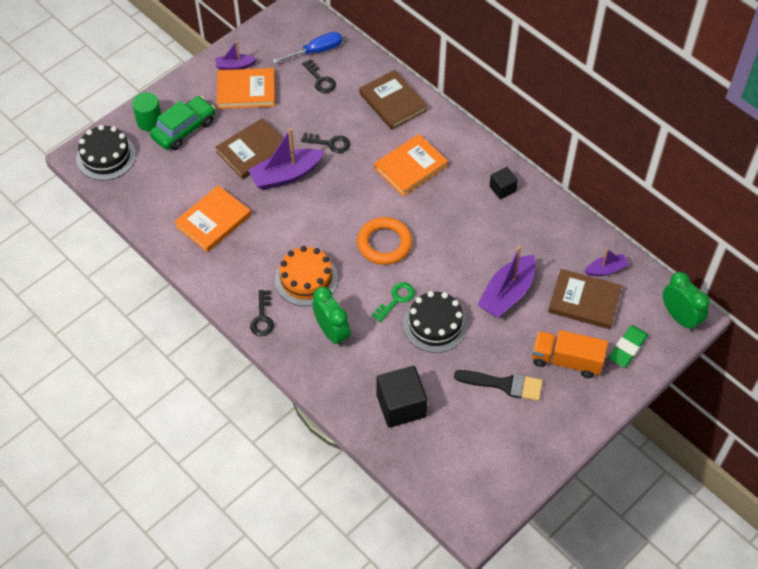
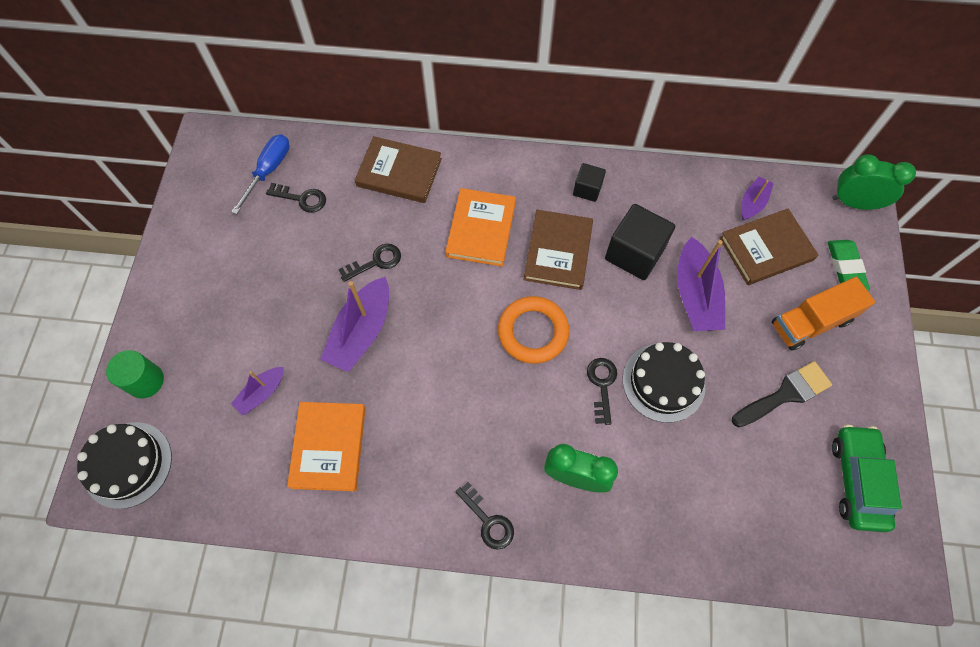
camera: 40 degrees left, 10 degrees up
green car [150,96,215,150] -> green car moved to [832,425,902,532]
purple boat [216,41,257,70] -> purple boat moved to [231,367,284,416]
brown book [216,118,283,179] -> brown book moved to [524,210,593,290]
orange book [217,68,275,109] -> none
orange cake [275,246,338,306] -> none
green key [372,282,415,322] -> black key [587,358,617,425]
black cube [376,366,427,428] -> black cube moved to [605,204,675,280]

